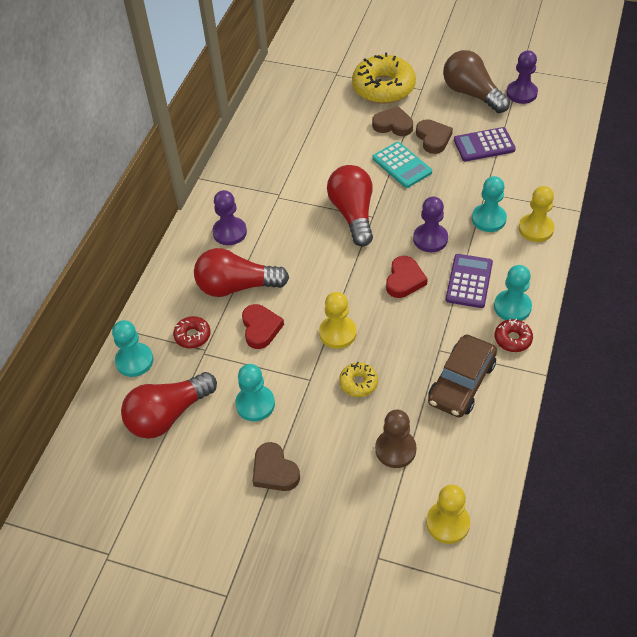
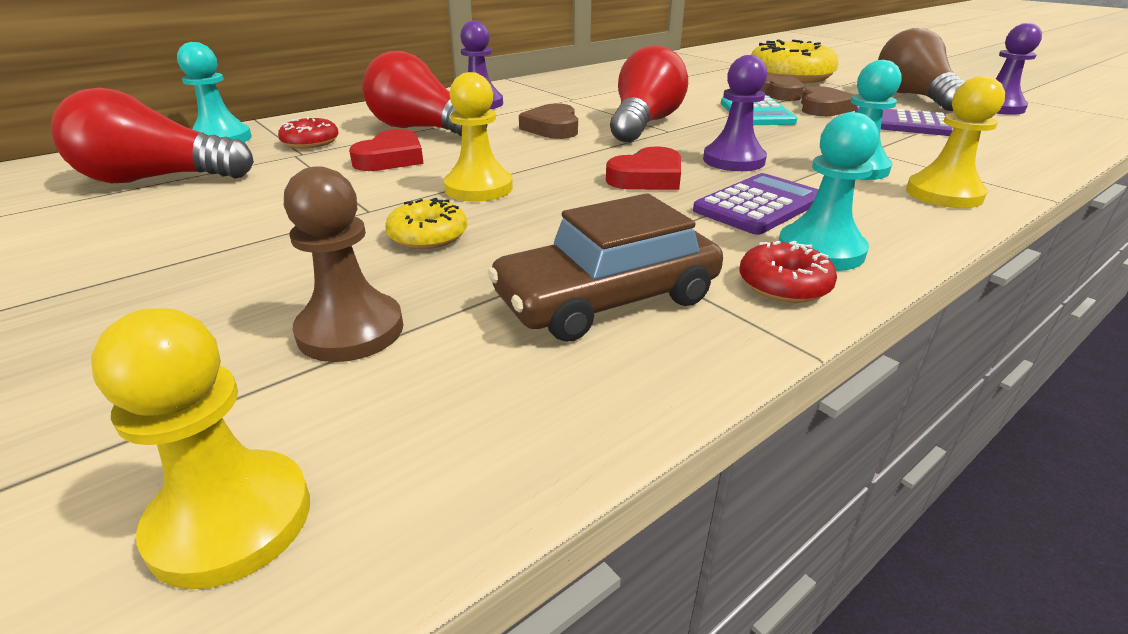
camera: 30 degrees right, 20 degrees down
turquoise pawn [235,364,275,421] -> none
brown heart [253,442,300,491] -> brown heart moved to [519,103,578,139]

